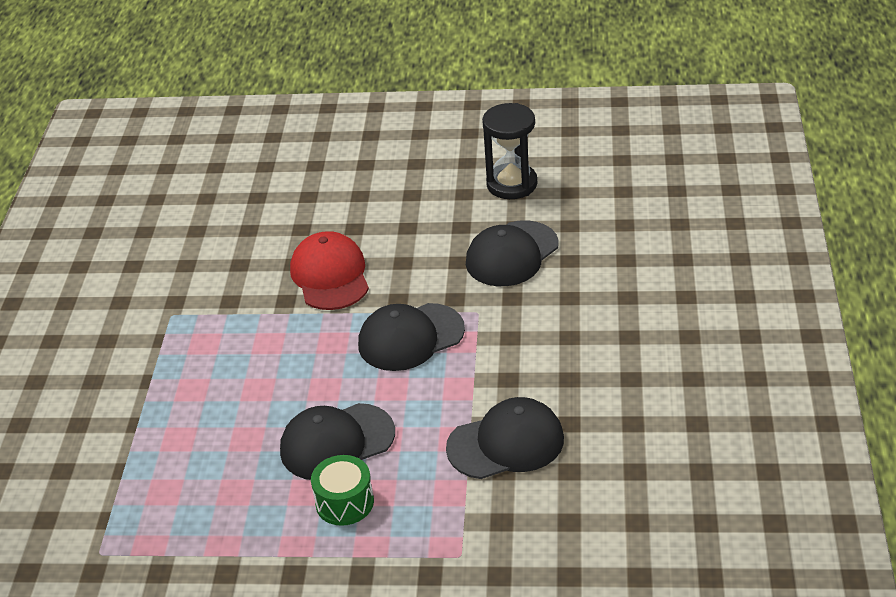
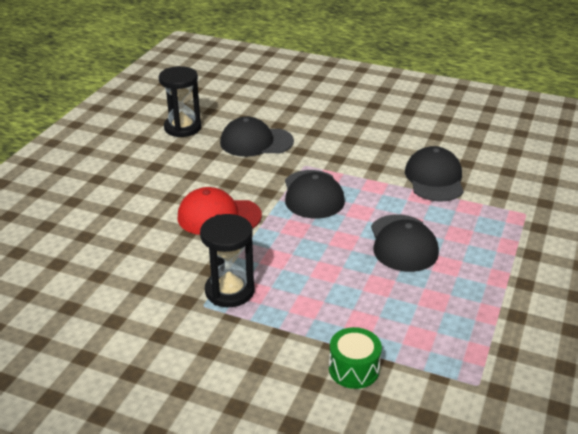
camera: 75 degrees left, 5 degrees down
green drum [311,455,374,526] -> green drum moved to [329,327,382,389]
black cap [466,220,559,286] -> black cap turned 120 degrees clockwise [220,116,294,157]
none -> black hourglass [200,214,255,307]

